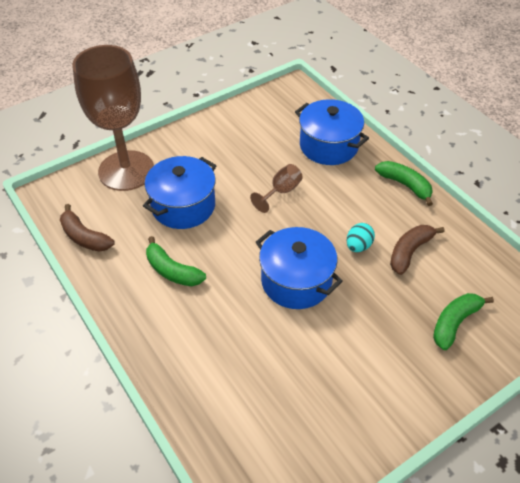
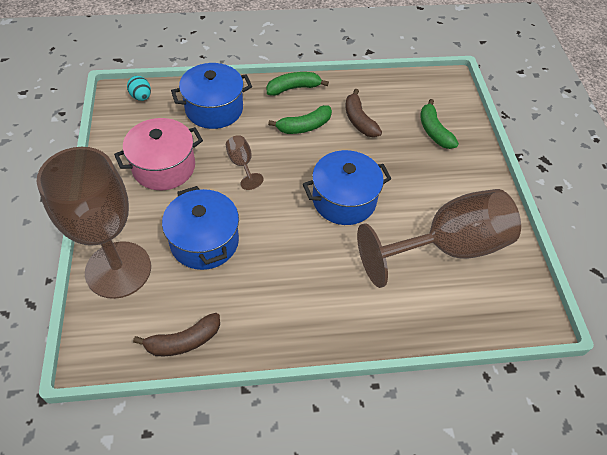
camera: 65 degrees left, 5 degrees up
green banana [146,236,206,286] -> green banana moved to [268,105,332,134]
turquoise egg [347,223,375,252] -> turquoise egg moved to [127,76,151,101]
none -> pink pot [114,118,203,190]
none -> brown goblet [357,189,521,288]

